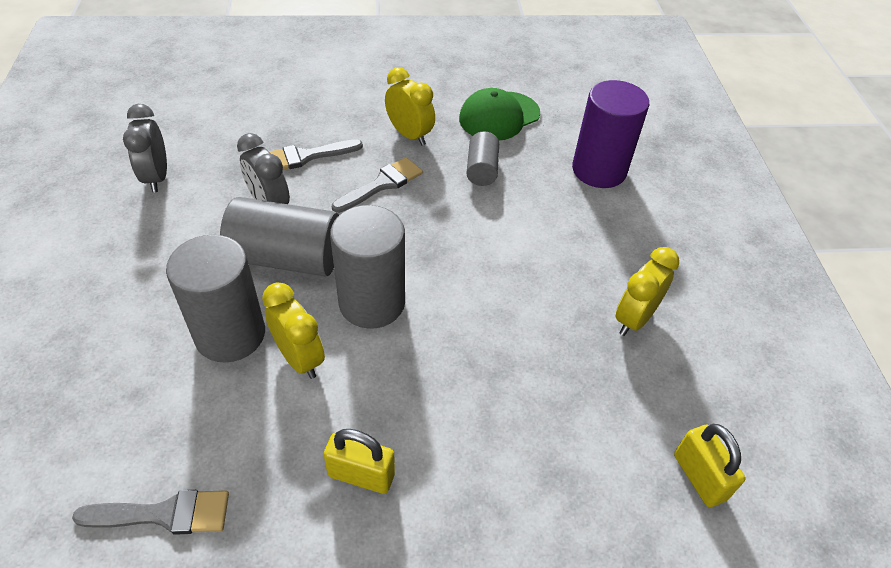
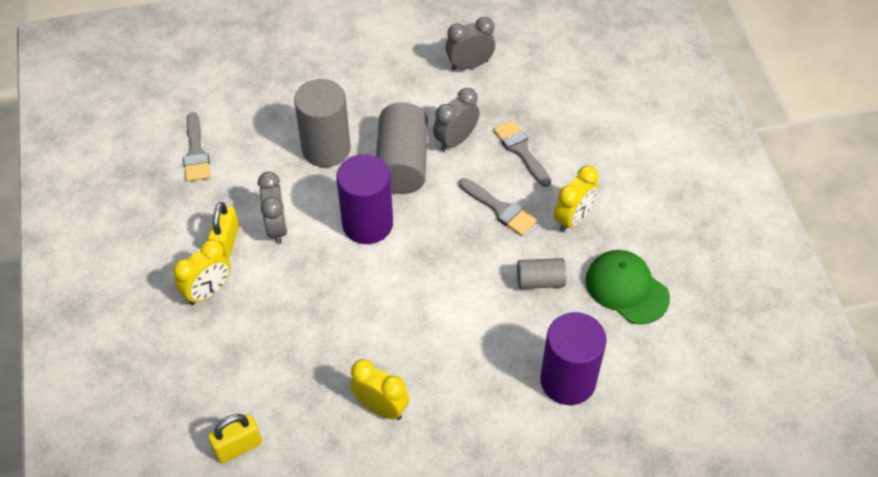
camera: 85 degrees right, 5 degrees up
yellow clock [262,282,325,379] -> yellow clock moved to [173,240,231,305]
grey cylinder [330,205,405,329] -> purple cylinder [336,154,393,244]
none -> grey clock [258,172,288,244]

